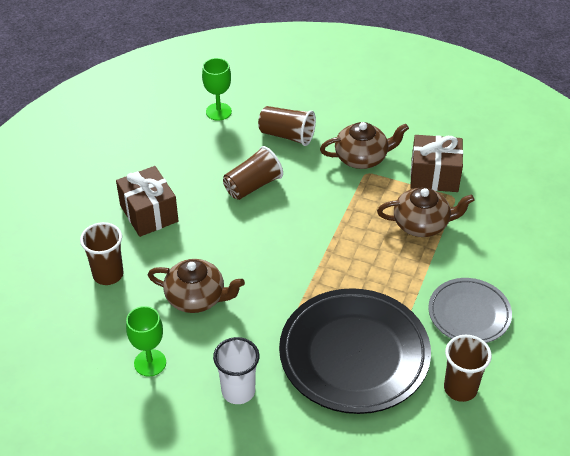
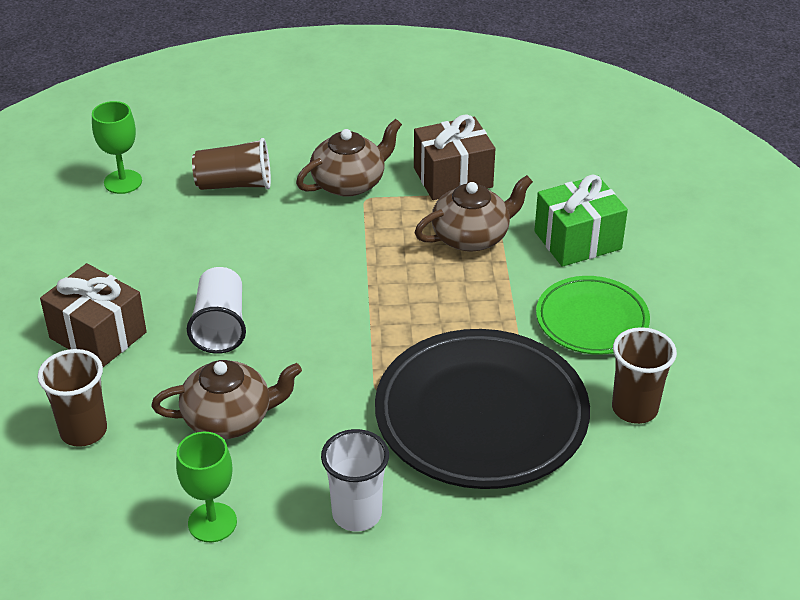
camera: 25 degrees left, 5 degrees down
brown cup [223,146,283,200] -> none
grey plate [428,278,512,343] -> green plate [536,276,650,355]
none -> white cup [187,267,246,354]
none -> green gift [534,174,628,267]

